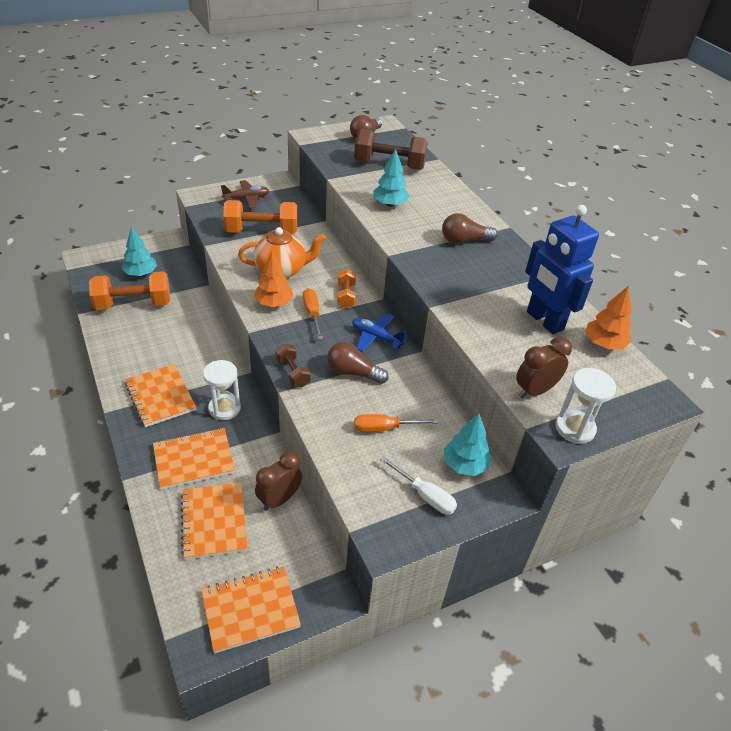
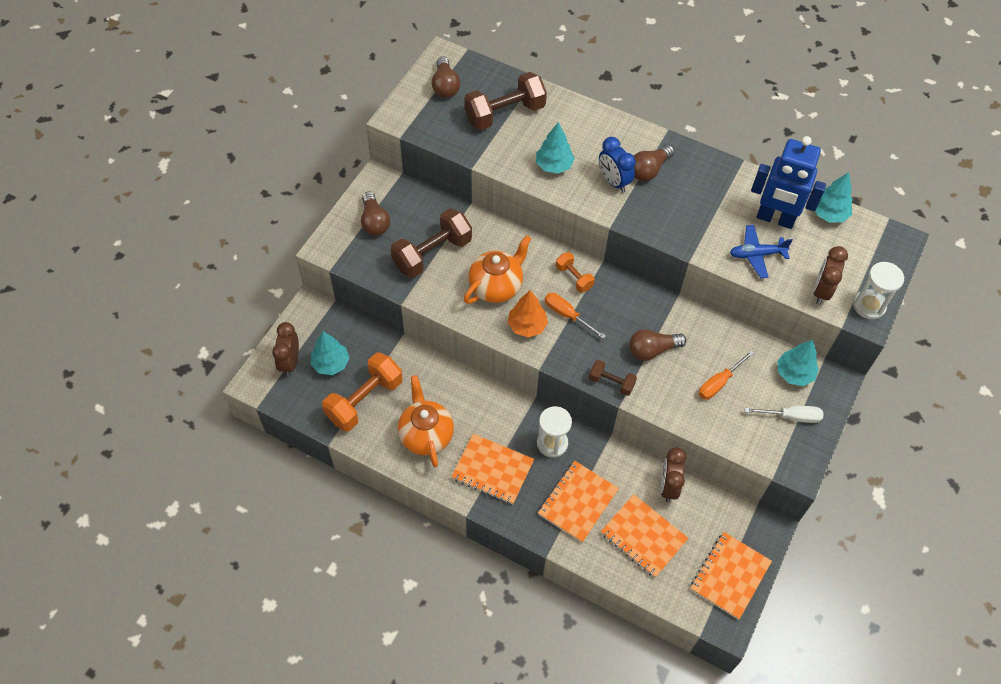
camera: 35 degrees left, 15 degrees up
brown plane [221,180,270,208] -> brown light bulb [361,192,390,236]
orange dumbbell [223,200,297,234] -> brown dumbbell [391,208,472,278]
blue plane [352,313,408,352] -> blue plane moved to [730,225,793,278]
orange tree [585,286,632,349] -> turquoise tree [815,172,853,223]
none -> brown clock [272,322,299,377]
none -> orange teapot [398,375,454,467]
none -> blue clock [599,137,636,193]

